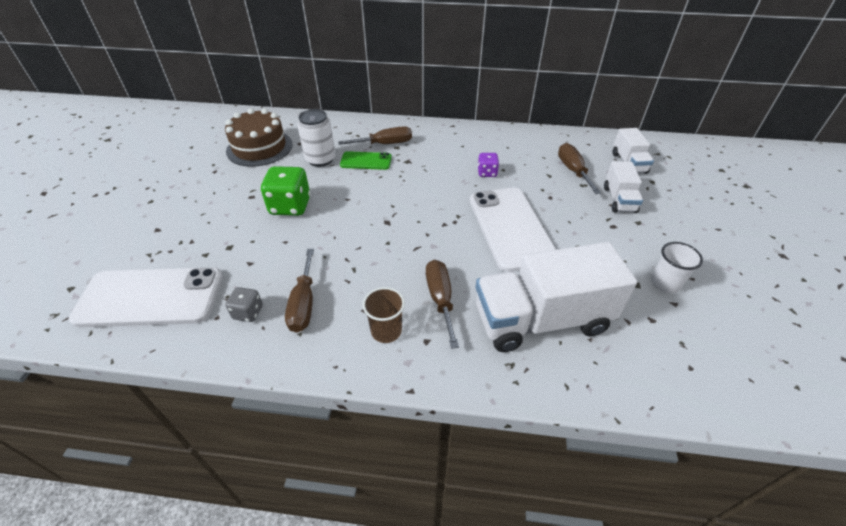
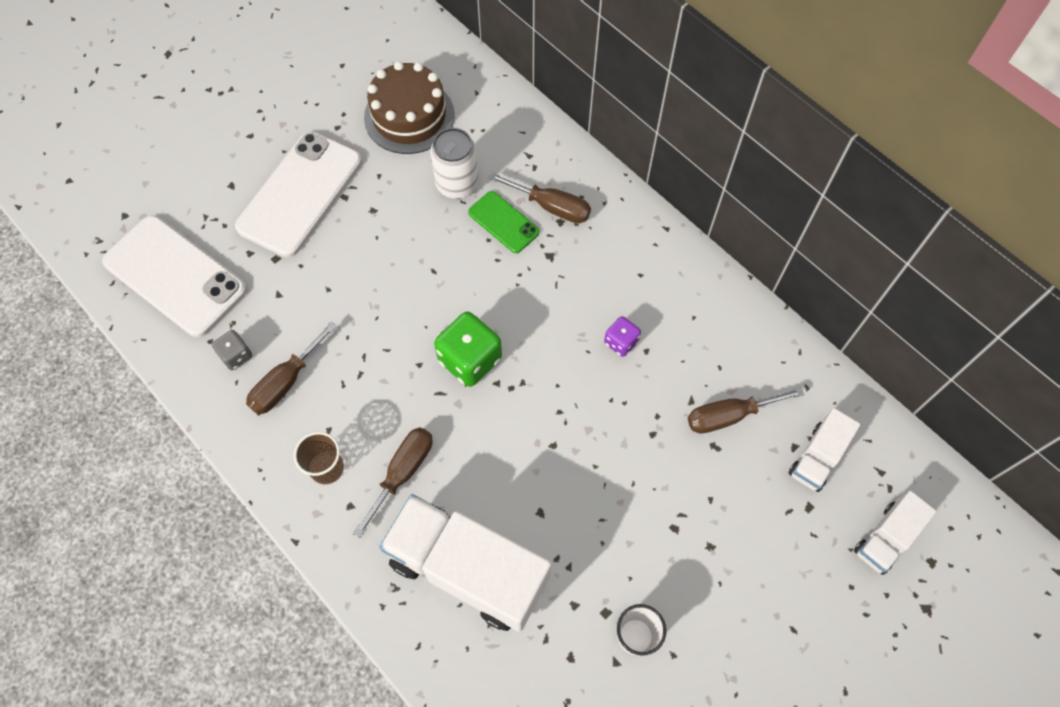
camera: 40 degrees right, 20 degrees up
green dice [261,166,311,216] -> green dice moved to [434,312,502,387]
white phone [469,188,556,272] -> white phone moved to [235,131,362,258]
brown screwdriver [558,143,601,194] -> brown screwdriver turned 135 degrees counterclockwise [688,387,804,434]
white truck [604,161,643,213] -> white truck moved to [854,491,937,575]

